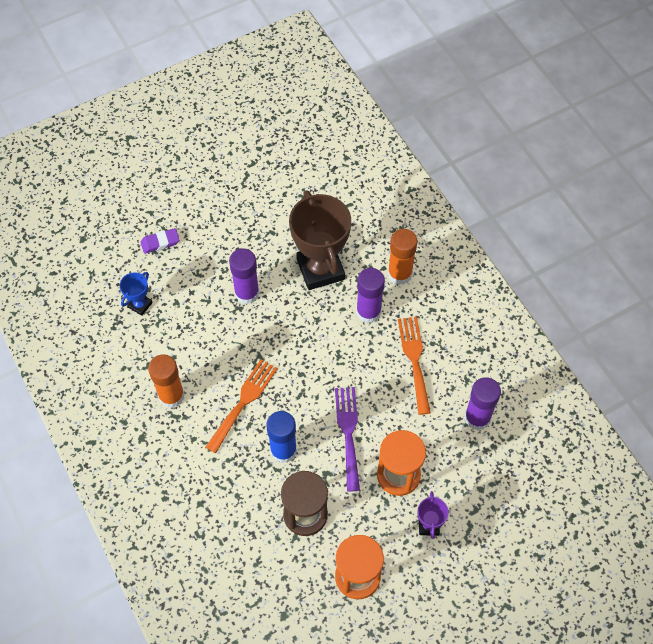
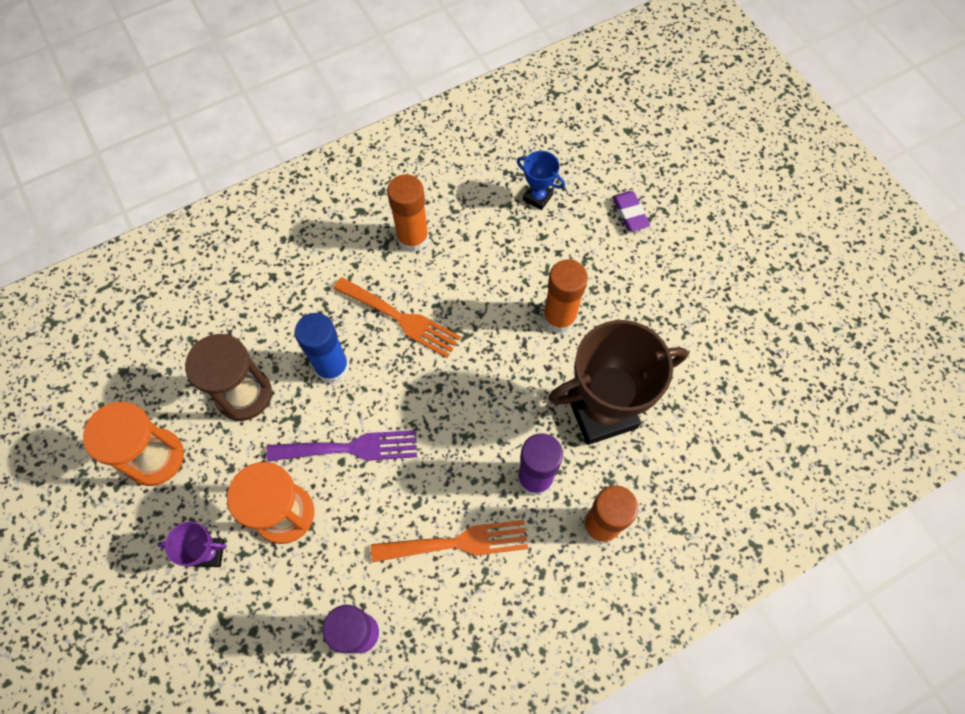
camera: 90 degrees right, 5 degrees up
purple glue stick [229,248,260,304] -> orange glue stick [543,259,588,333]

